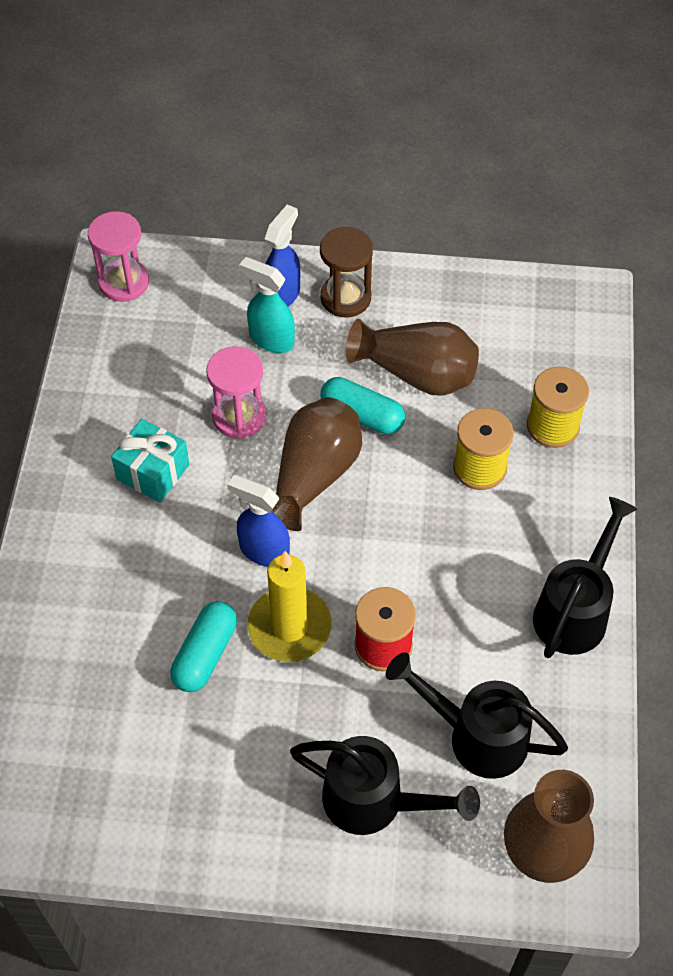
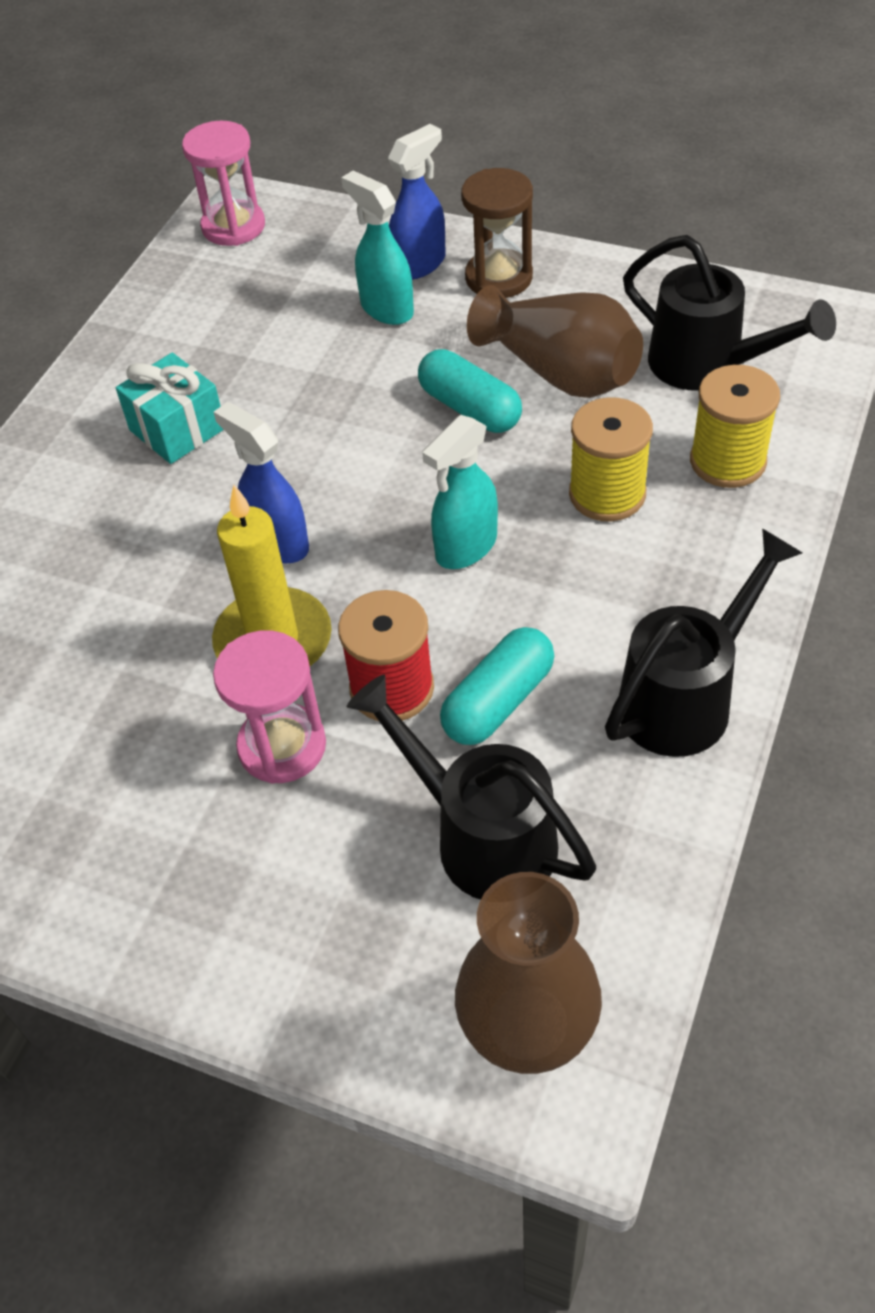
camera: 20 degrees right, 5 degrees down
turquoise capsule [170,601,237,692] -> turquoise capsule moved to [440,627,554,745]
pink hourglass [206,346,266,439] -> pink hourglass moved to [213,630,326,784]
brown vase [272,397,362,531] -> none
black watering can [290,736,480,835] -> black watering can moved to [623,235,836,391]
none -> turquoise spray bottle [422,415,498,569]

